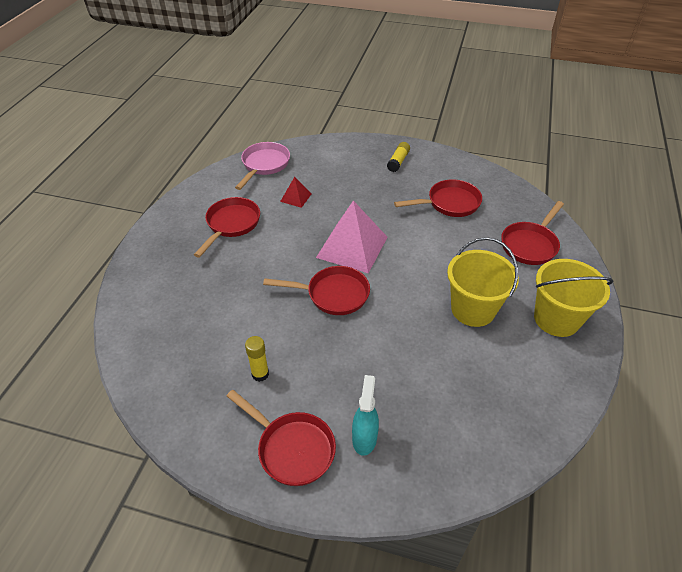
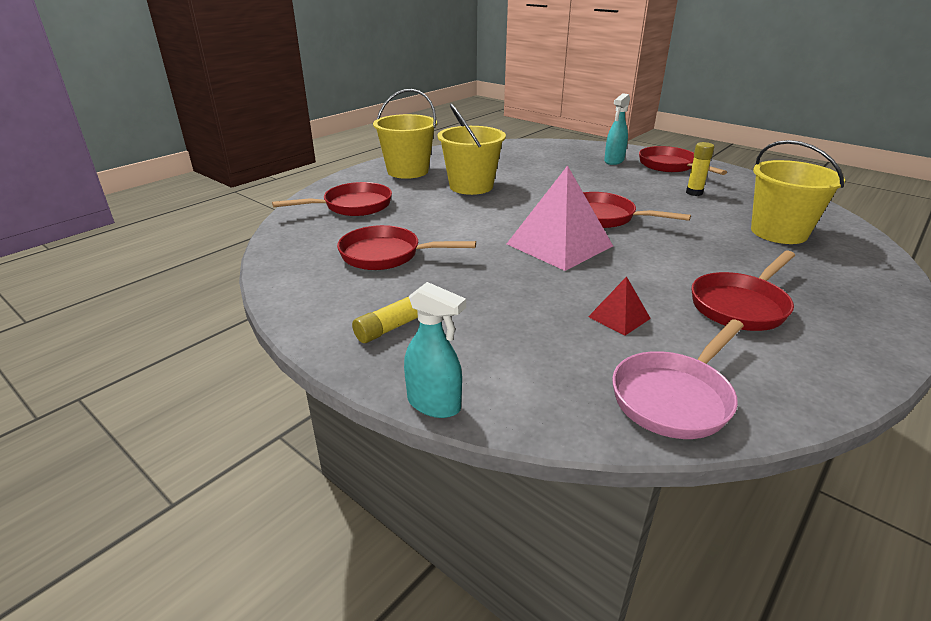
camera: 155 degrees left, 15 degrees down
none -> turquoise spray bottle [404,282,466,418]
none -> yellow bucket [751,140,845,244]

